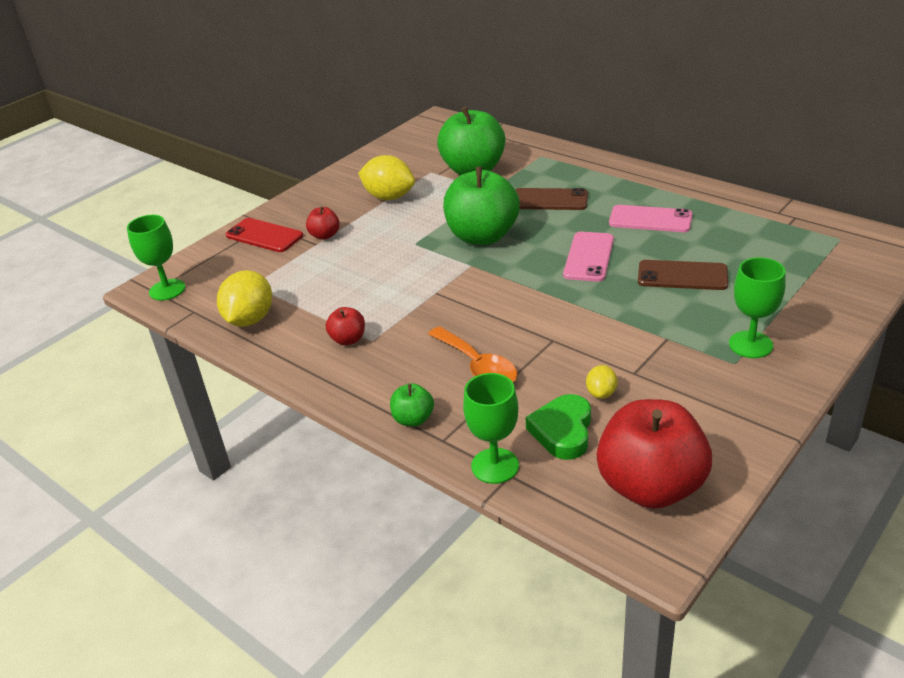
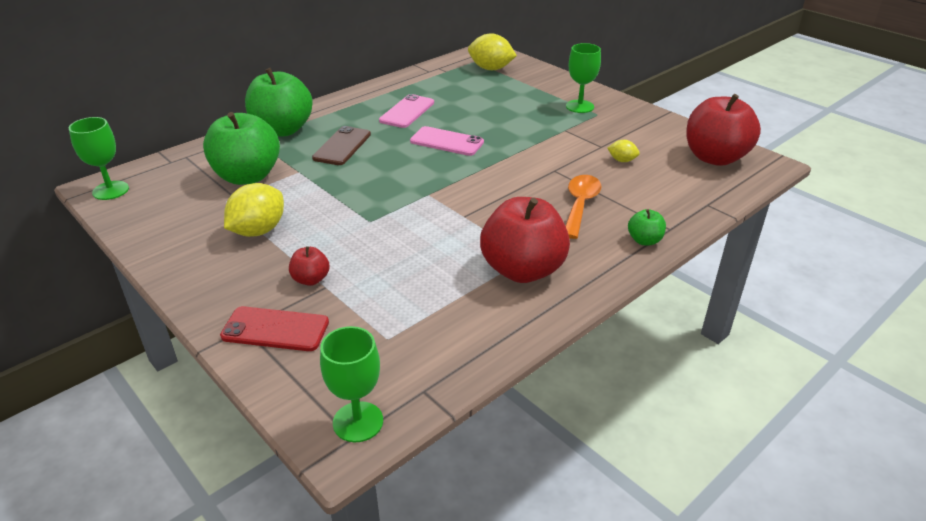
camera: 85 degrees left, 0 degrees up
yellow lemon [217,270,272,327] -> yellow lemon moved to [468,33,517,70]
red phone [226,218,303,252] -> red phone turned 60 degrees clockwise [220,306,329,351]
red apple [326,307,365,345] -> red apple [480,197,570,283], size x2.21
orange spoon [428,326,517,382] -> orange spoon turned 45 degrees counterclockwise [566,175,601,239]
green apple [443,167,520,245] -> green apple moved to [245,68,313,136]
green goblet [463,373,519,484] -> green goblet moved to [69,117,129,200]
green heart [526,394,591,460] -> none
brown phone [638,260,728,290] -> none

